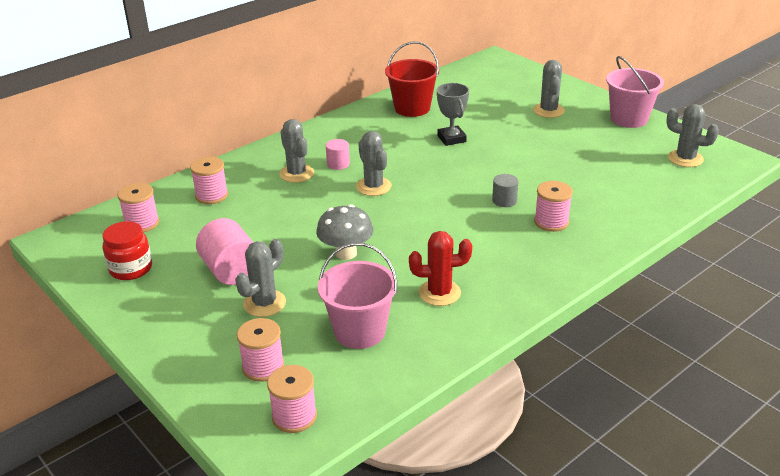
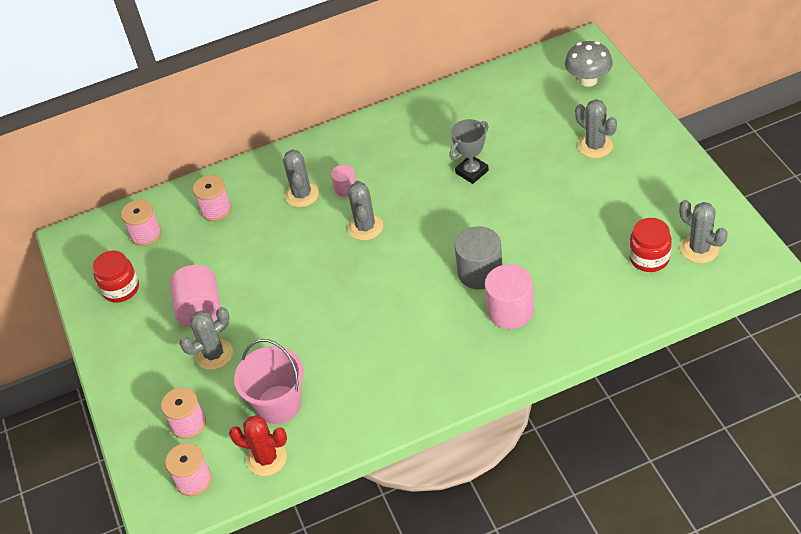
camera: 25 degrees right, 15 degrees up
grey mushroom [316,204,373,260] -> grey mushroom moved to [565,41,613,87]
red bucket [385,41,439,117] -> none
red cactus [409,231,472,306] -> red cactus moved to [229,415,287,476]
grey trophy [437,83,469,146] -> grey trophy turned 45 degrees clockwise [449,119,489,184]
grey cylinder [492,174,518,207] -> grey cylinder [455,226,503,290], size x1.81
grey cactus [533,60,565,118] -> grey cactus turned 60 degrees counterclockwise [575,99,617,158]
pink spool [534,181,573,232] -> pink cylinder [485,264,534,329]
pink bucket [606,56,664,128] -> none
none -> red jar [629,218,672,272]

